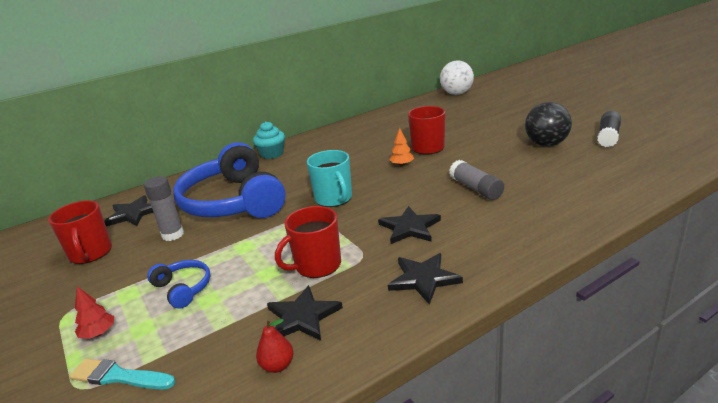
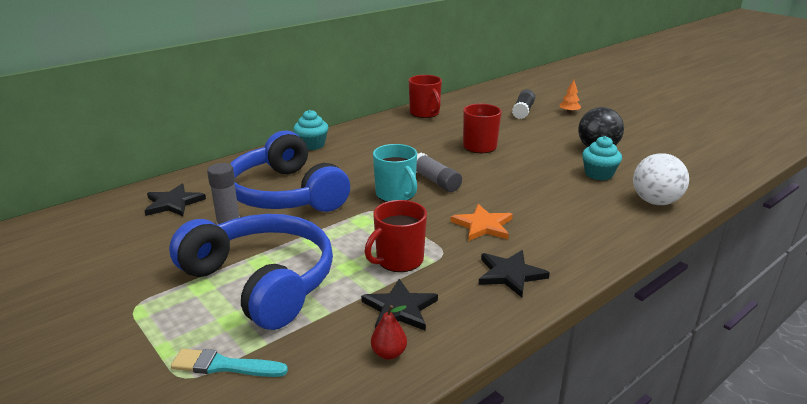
camera: 10 degrees left, 0 degrees up
red mug [48,201,112,264] -> red mug moved to [409,75,442,118]
red tree [75,287,114,339] -> none
blue headphones [147,260,210,309] -> blue headphones [169,214,333,330], size x2.35
black star [378,206,441,244] -> orange star [451,204,513,241]
orange tree [389,128,414,166] -> orange tree moved to [560,80,581,113]
white ball [440,60,474,95] -> white ball moved to [633,153,689,205]
grey glue stick [449,160,504,200] -> grey glue stick moved to [416,153,462,192]
black glue stick [597,111,621,147] -> black glue stick moved to [512,89,535,119]
none -> turquoise cupcake [582,136,622,180]

